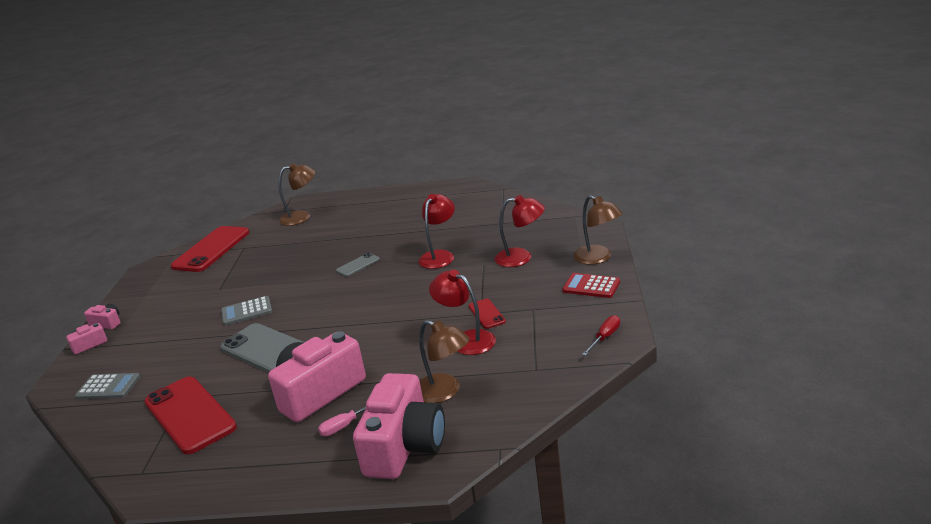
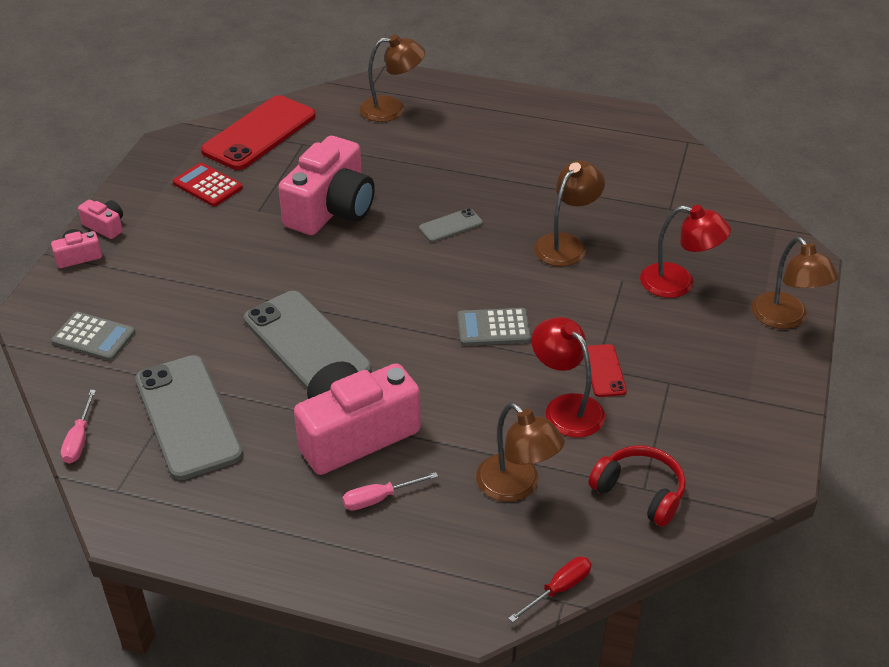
camera: 10 degrees right, 15 degrees up
red phone [144,376,237,454] -> grey phone [135,355,243,480]
grey calculator [221,296,272,326] -> grey calculator moved to [457,308,531,346]
pink camera [353,373,445,479] -> pink camera moved to [278,136,375,235]
red lamp [418,194,455,269] -> brown lamp [534,161,605,266]
red calculator [562,273,620,298] -> red calculator moved to [173,163,243,207]
red screwdriver [582,315,620,356] -> red screwdriver moved to [508,556,592,622]
none -> pink screwdriver [61,390,96,464]
none -> red headphones [589,446,686,527]

